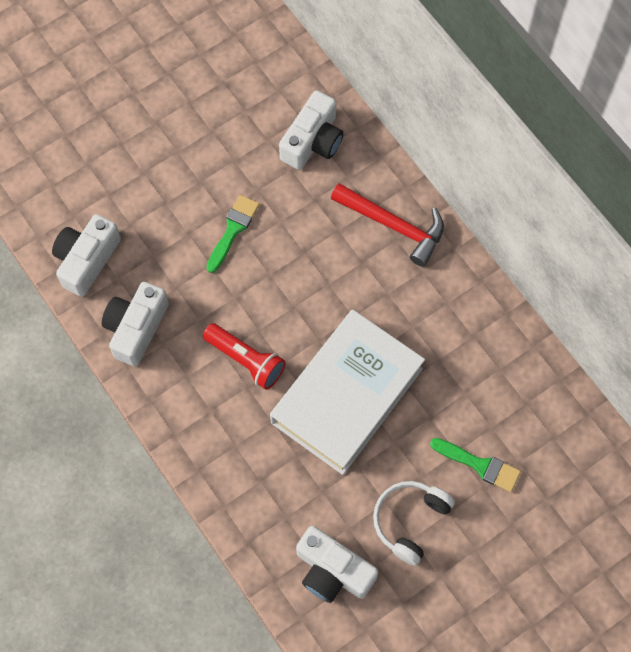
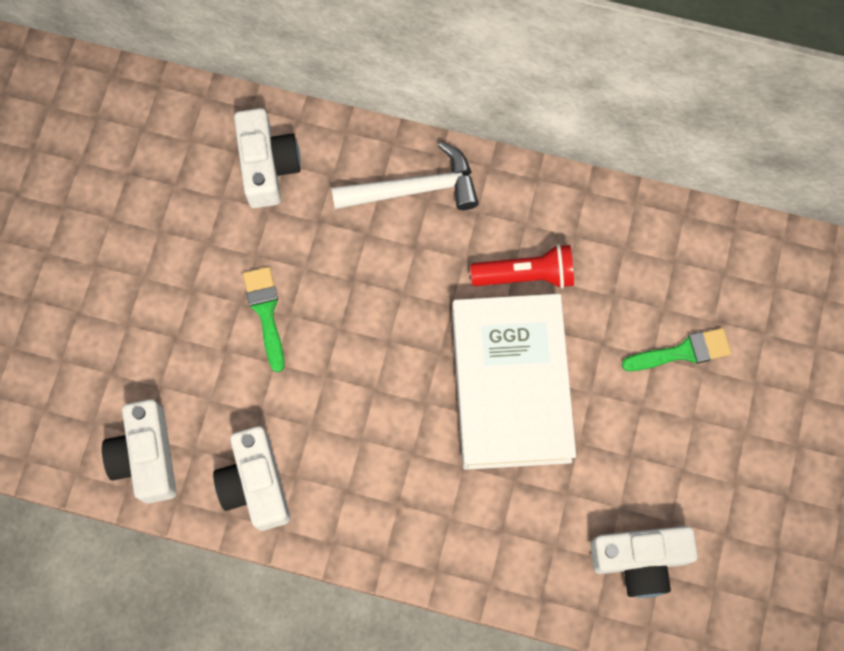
camera: 40 degrees left, 5 degrees up
red flashlight [203,323,286,390] -> red flashlight moved to [470,244,574,289]
red hammer [331,183,444,267] -> white hammer [332,142,479,210]
white headphones [373,481,455,566] -> none

